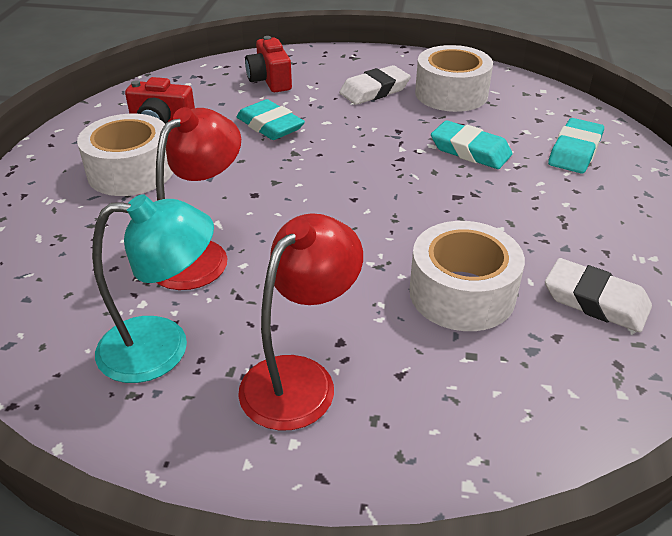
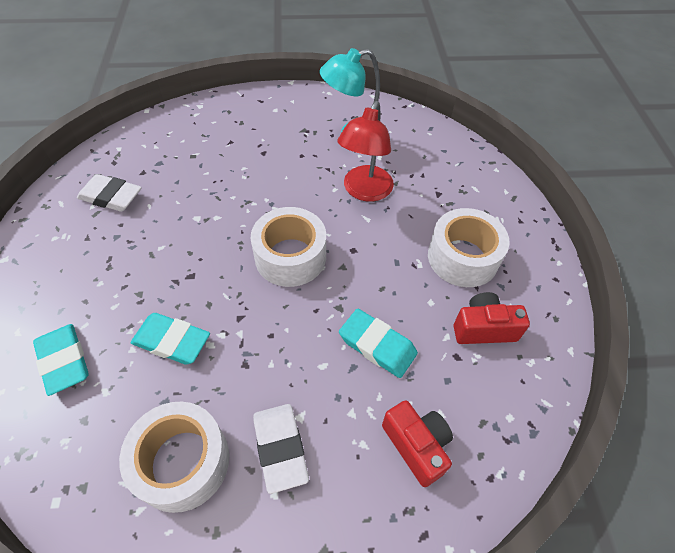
camera: 165 degrees right, 15 degrees up
red lamp [238,213,363,431] -> none
white eraser [339,65,411,105] -> white eraser turned 60 degrees counterclockwise [253,404,309,494]
white tape [409,221,525,331] -> white tape moved to [251,207,326,287]
turquoise eraser [548,118,604,173] -> turquoise eraser turned 45 degrees counterclockwise [33,324,89,396]

